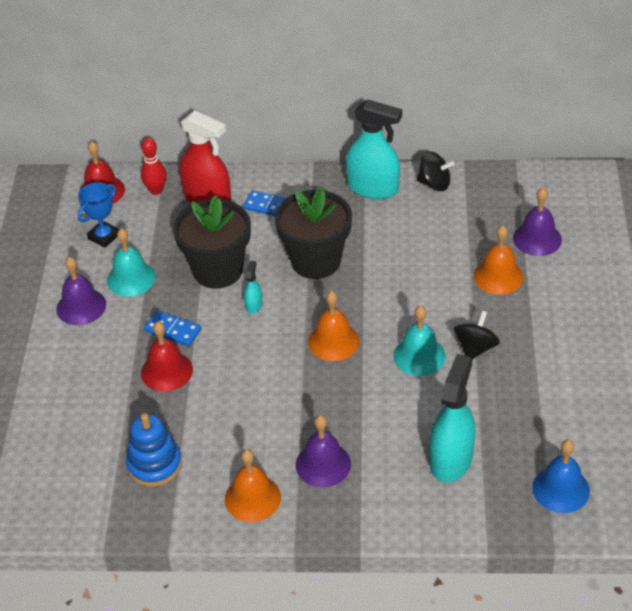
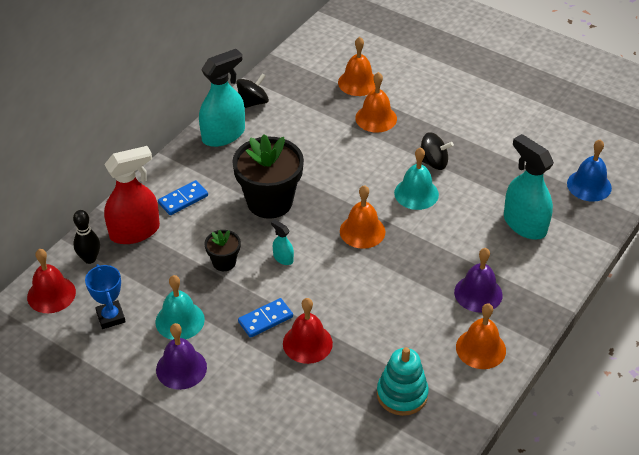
camera: 60 degrees left, 0 degrees up
blue stacking toy [126,413,182,487] -> turquoise stacking toy [377,347,429,416]
red bowling pin [141,138,167,195] -> black bowling pin [73,210,100,264]
black flower pot [173,195,251,289] -> black flower pot [205,230,241,271], size x0.49
black spinning top [454,311,500,359] -> black spinning top turned 135 degrees clockwise [421,132,454,170]
purple bell [513,188,562,256] -> orange bell [338,37,375,96]

